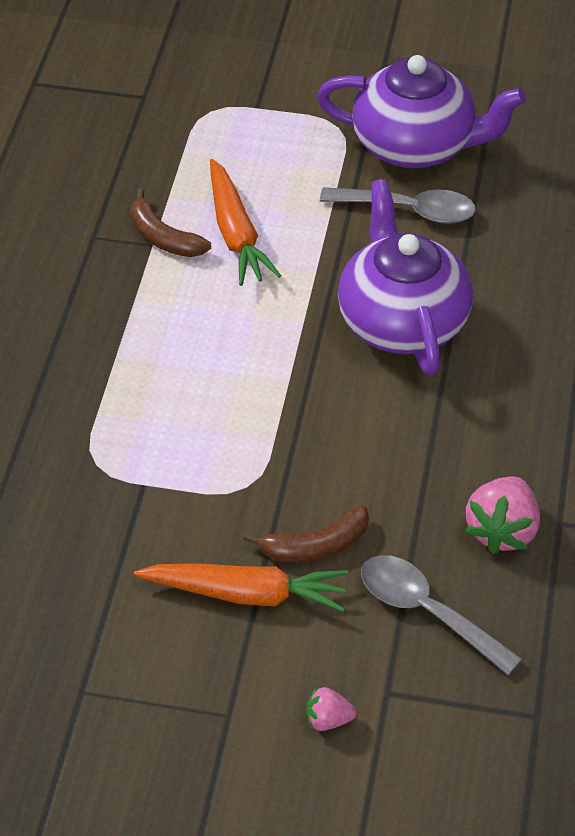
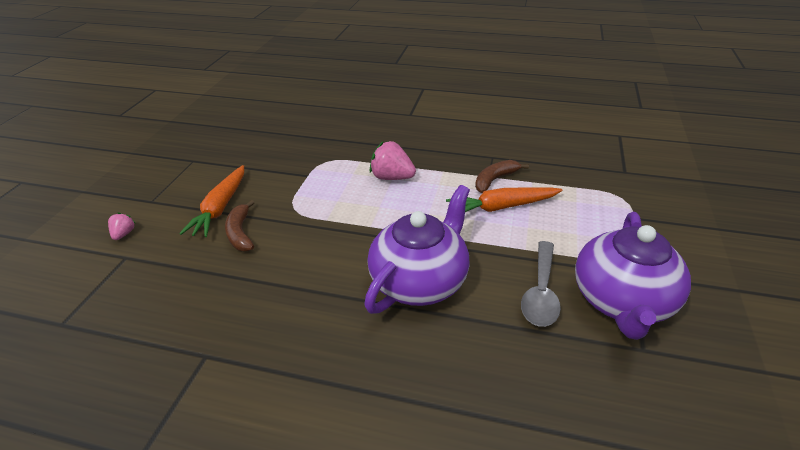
camera: 95 degrees right, 10 degrees down
purple teapot [338,179,473,375] -> purple teapot turned 45 degrees counterclockwise [364,185,470,314]
grey spoon [361,555,522,675] -> none
pink strawberry [464,476,540,554] -> pink strawberry moved to [370,141,416,180]

